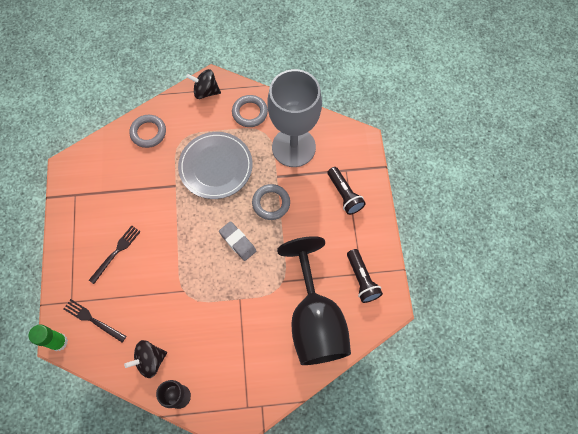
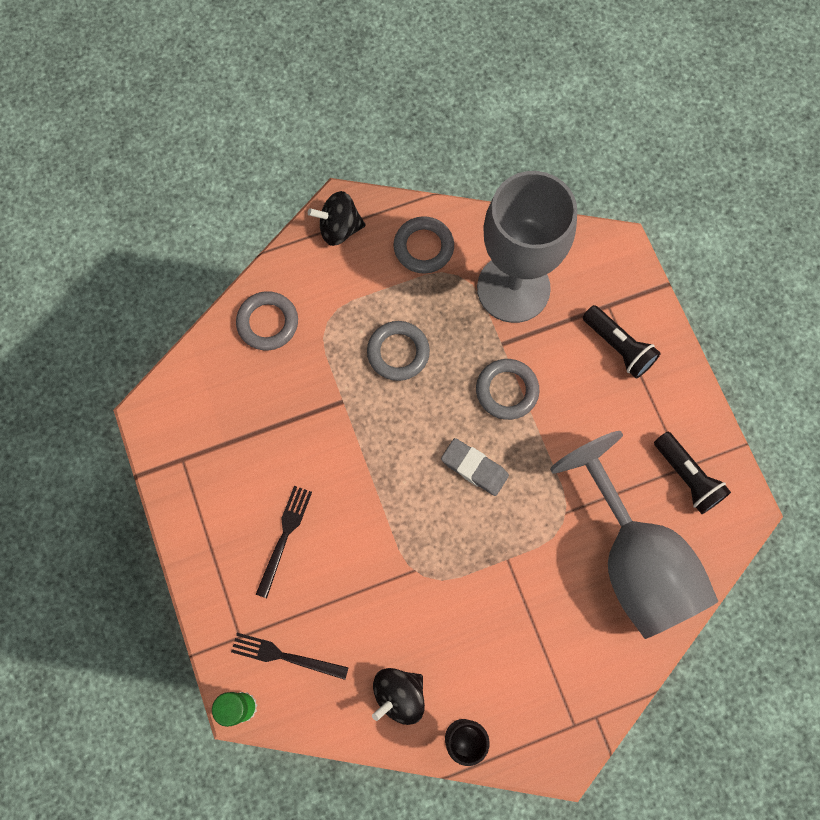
camera: 15 degrees left, 5 degrees up
grey plate [178,132,253,199] -> grey ring [367,321,430,381]
black goblet [277,236,351,365] -> grey goblet [550,431,719,639]

